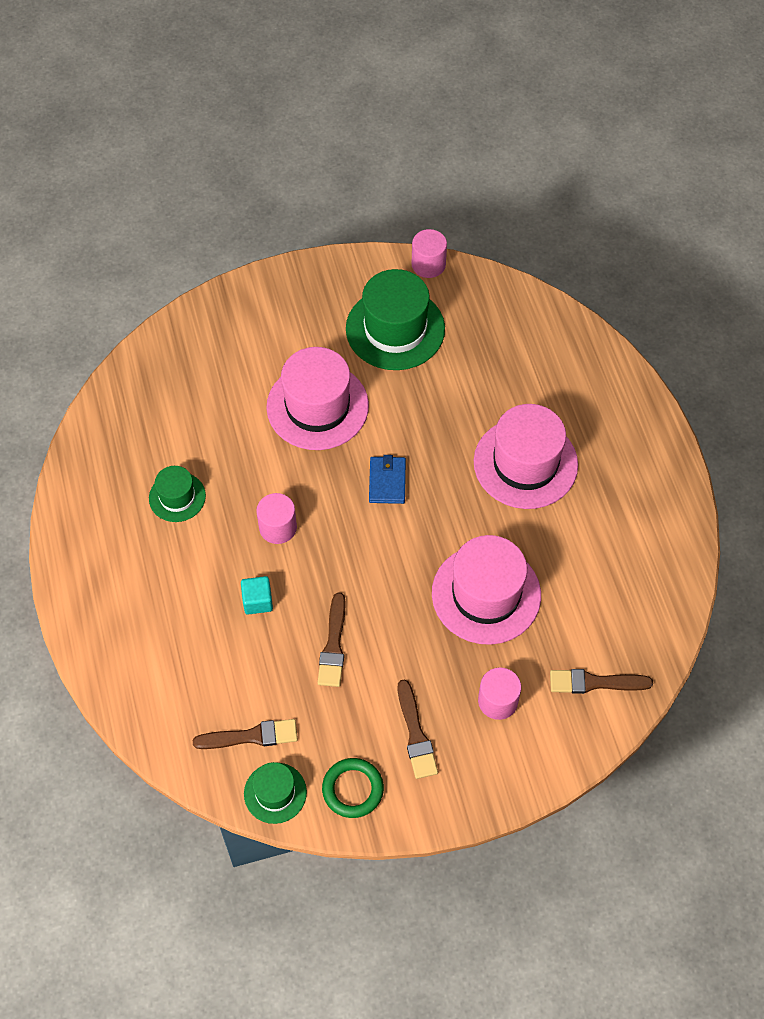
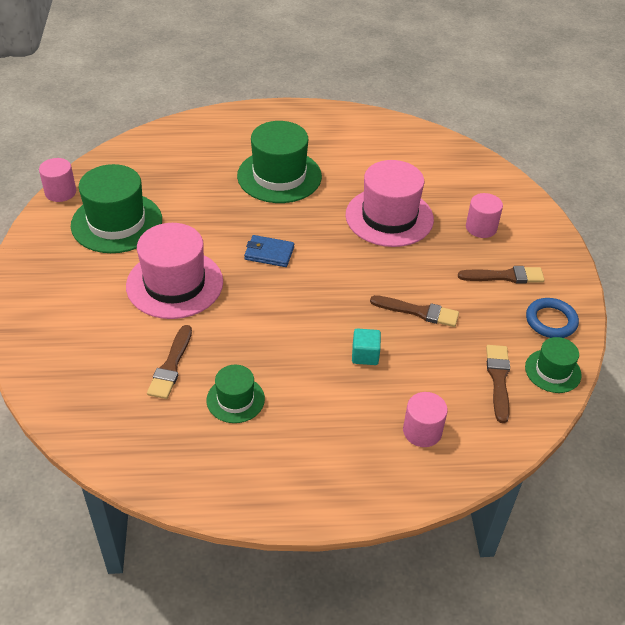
camera: 80 degrees left, 15 degrees down
pink cylinder [256,493,297,544] -> pink cylinder moved to [403,392,448,447]
green ring [322,758,384,818] -> blue ring [526,298,579,338]
pink hat [474,404,578,509] -> green hat [237,121,322,203]
brown brush [550,669,653,694] -> brown brush moved to [147,325,192,399]

